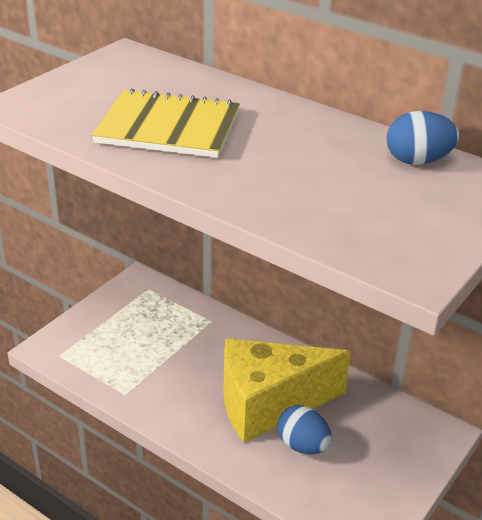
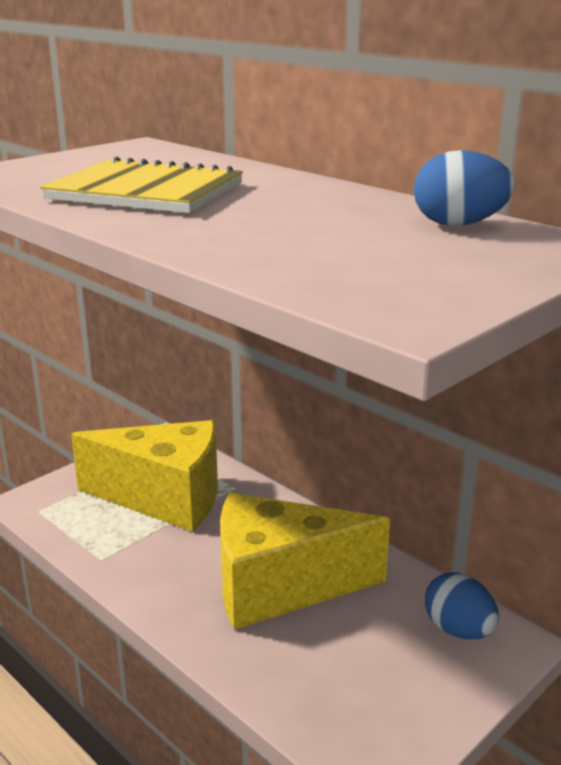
camera: 10 degrees right, 10 degrees down
blue egg [278,405,332,454] -> blue egg moved to [425,572,499,640]
none -> yellow cheese [71,420,218,532]

